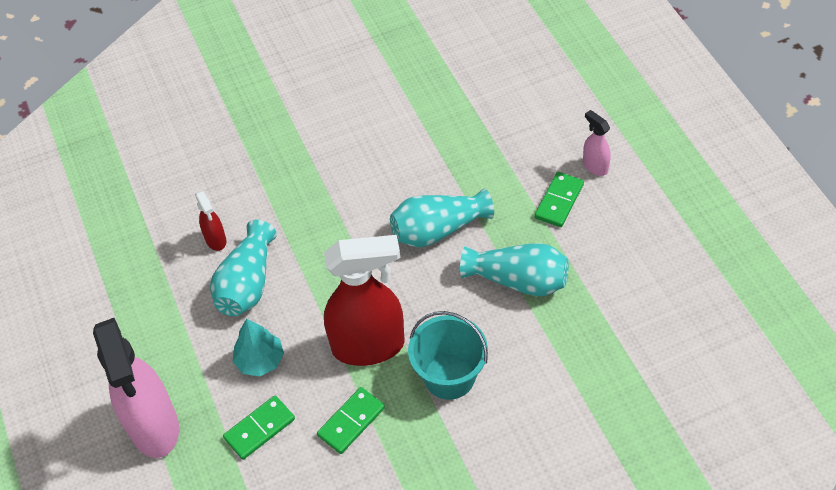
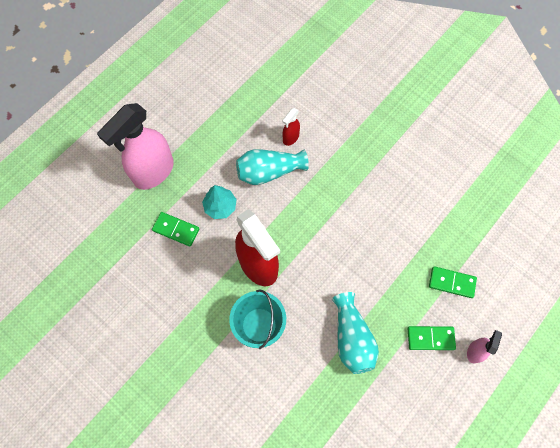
camera: 60 degrees right, 15 degrees up
green domino [317,387,385,454] -> green domino moved to [429,266,477,298]
turquoise vase [390,188,494,247] -> none

